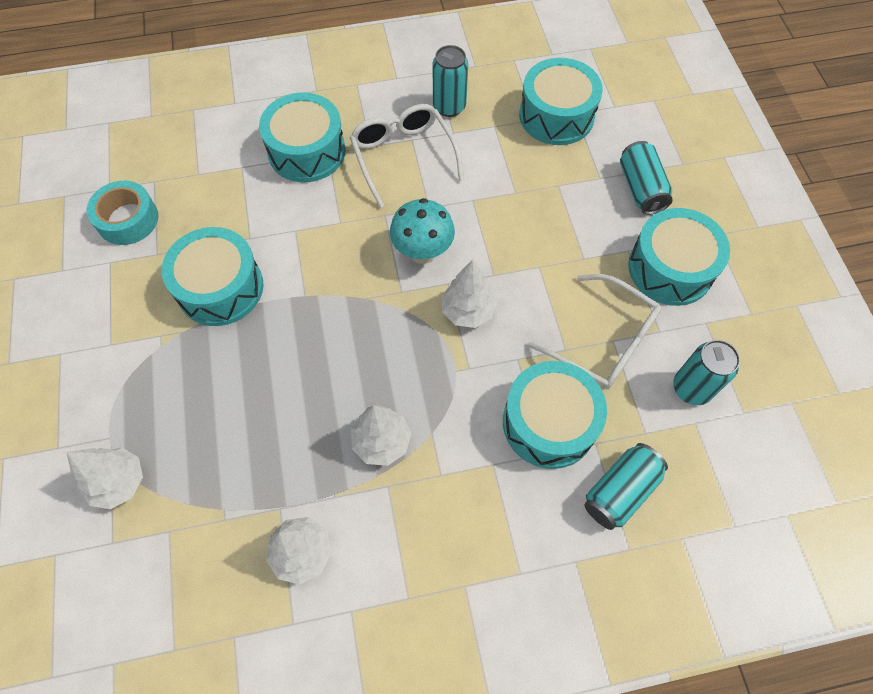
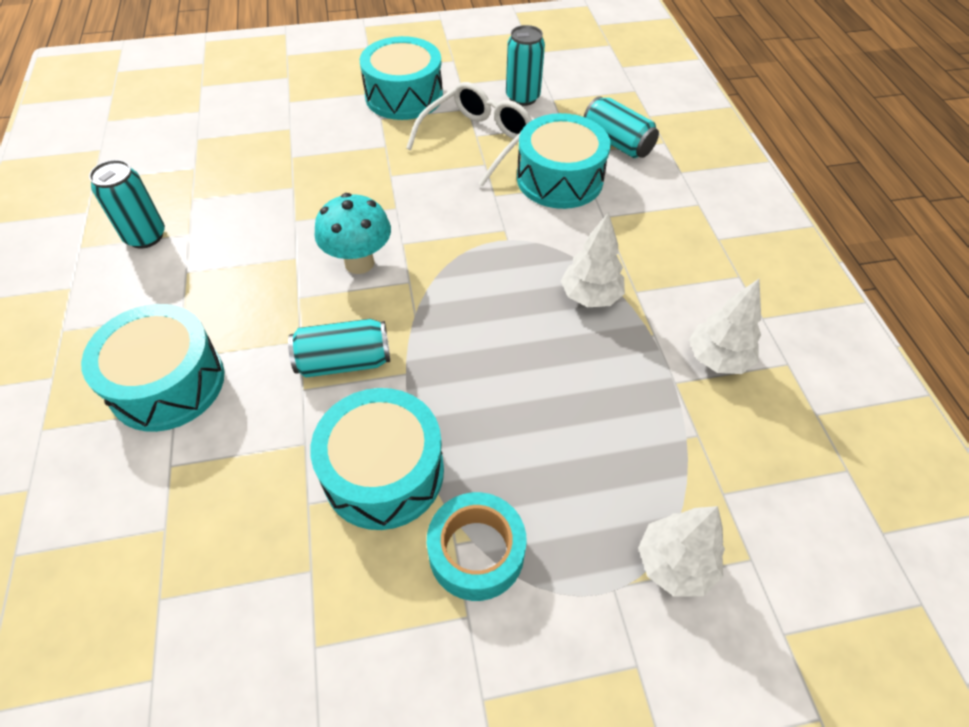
camera: 90 degrees left, 10 degrees down
turquoise tape [87,181,158,245] -> turquoise tape moved to [427,492,527,601]
white glasses [350,104,464,208] -> none
white tree [442,259,497,328] -> none
turquoise drum [519,58,603,145] -> none
turquoise can [620,141,673,215] -> turquoise can moved to [288,319,390,378]

